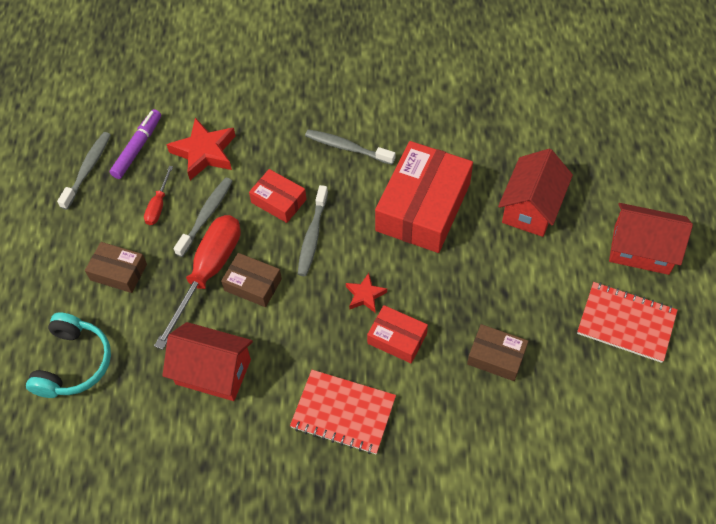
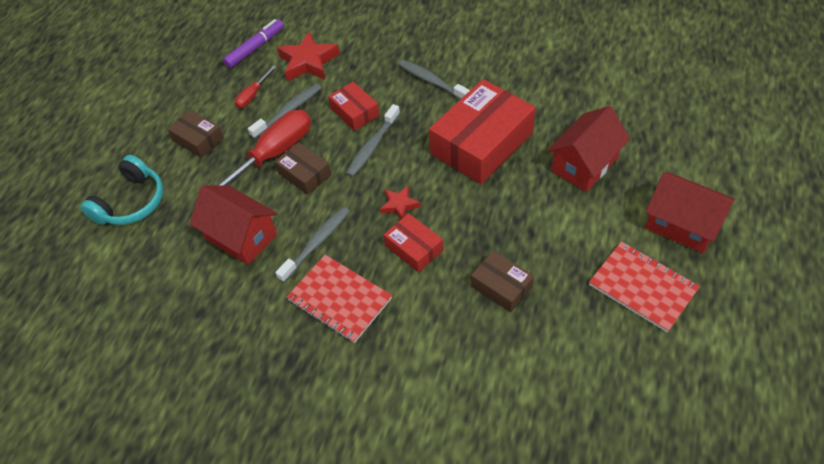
camera: 20 degrees right, 5 degrees down
grey toothbrush [57,132,111,210] -> grey toothbrush moved to [275,207,350,283]

